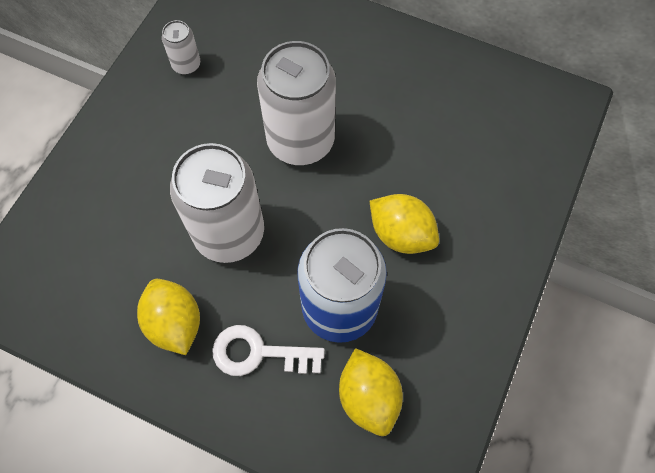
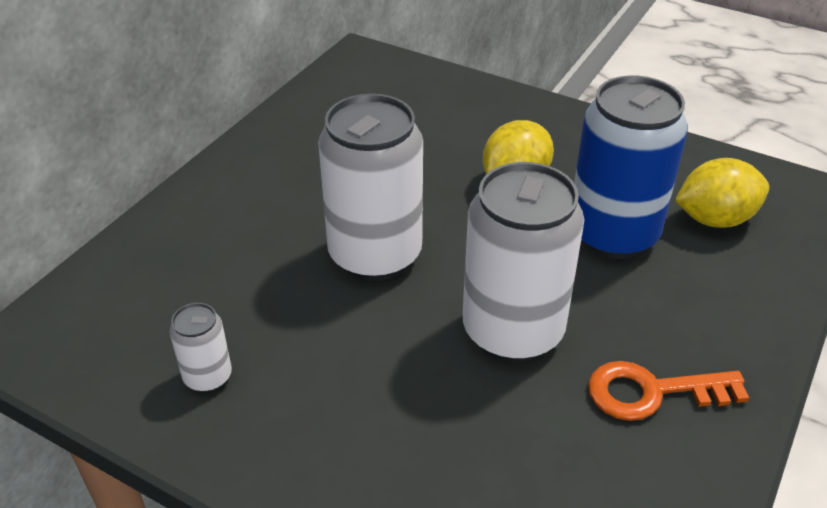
camera: 85 degrees left, 25 degrees down
yellow lemon [137,279,200,355] -> orange key [588,361,749,421]
white key [212,325,325,376] -> none

